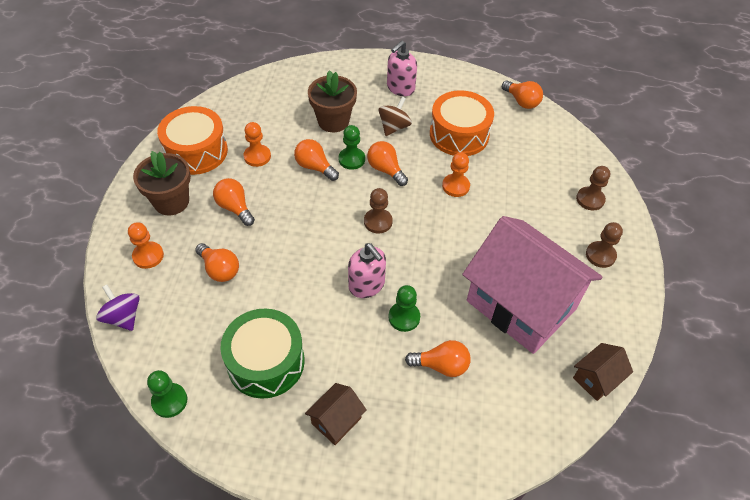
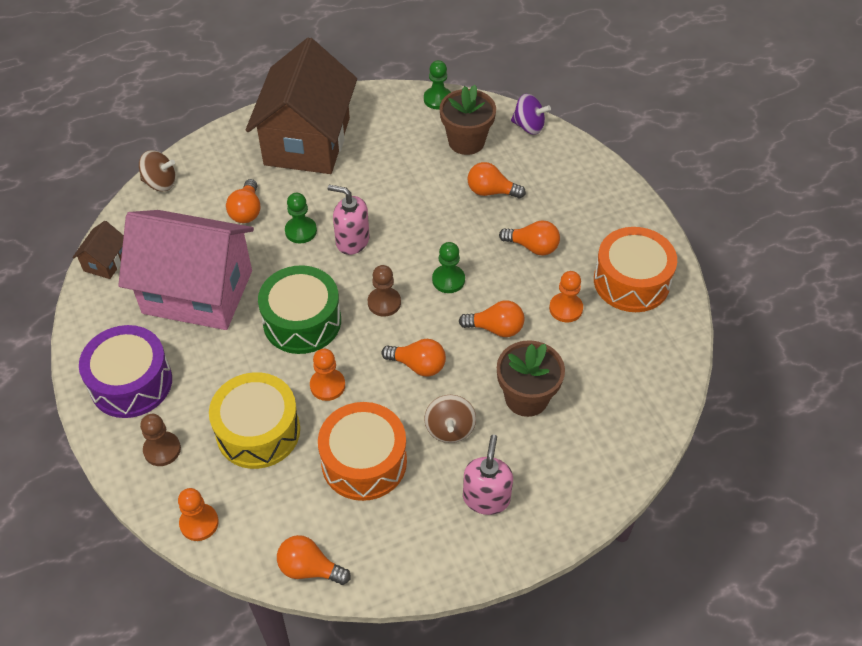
camera: 150 degrees right, 0 degrees up
orange pawn [128,222,164,269] -> orange pawn moved to [178,488,219,541]
brown flower pot [133,151,191,215] -> brown flower pot moved to [440,85,496,155]
green drum [220,308,305,399] -> green drum moved to [258,265,341,354]
brown house [305,383,367,445] -> brown house [246,37,357,174], size x2.47
green pawn [339,125,365,170] -> green pawn moved to [432,242,465,293]
orange light bulb [405,340,471,377] -> orange light bulb turned 60 degrees counterclockwise [226,179,260,223]
brown pawn [586,222,623,268] -> purple drum [79,325,172,418]
none -> brown spinning top [139,150,176,191]
none -> yellow drum [209,372,300,469]

